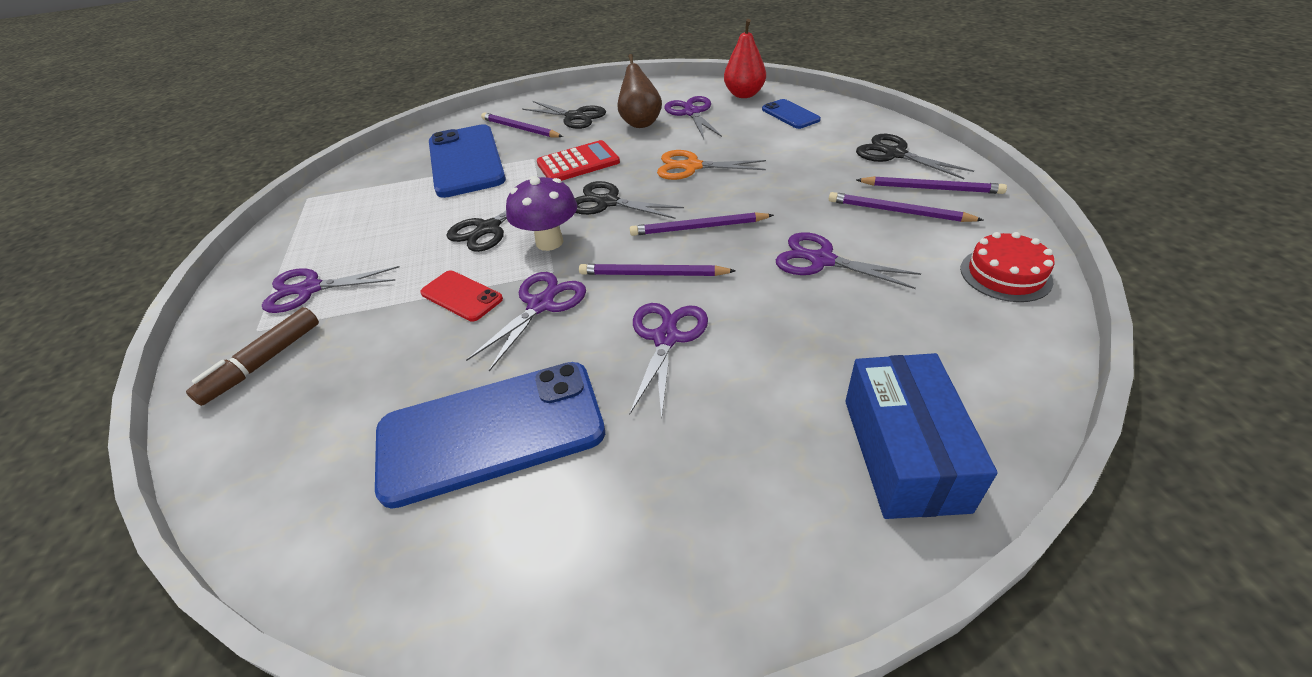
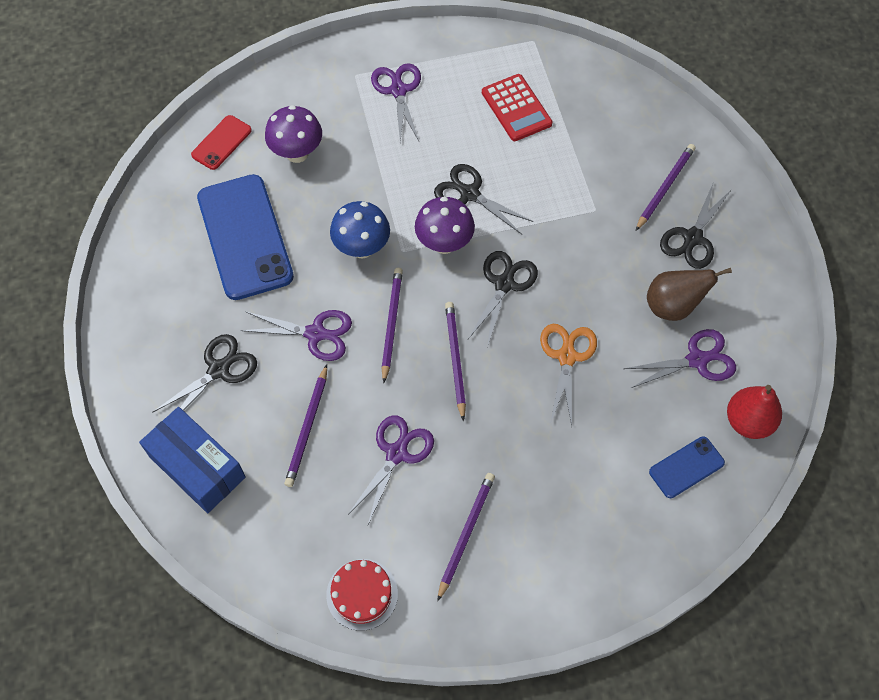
camera: 85 degrees right, 20 degrees up
brown marker [186,307,319,406] -> none
red phone [420,271,503,321] -> red phone moved to [191,115,252,170]
blue phone [429,124,506,198] -> none
purple scissors [466,272,586,371] -> blue mushroom [330,201,390,259]
red calculator [537,140,620,181] -> red calculator moved to [482,74,553,141]
blue box [845,353,998,519] -> blue box turned 45 degrees clockwise [139,407,246,513]
black scissors [856,134,974,179] -> black scissors moved to [152,334,257,413]
purple pencil [856,176,1007,194] -> purple pencil moved to [284,364,327,487]
none -> purple mushroom [265,105,322,163]

